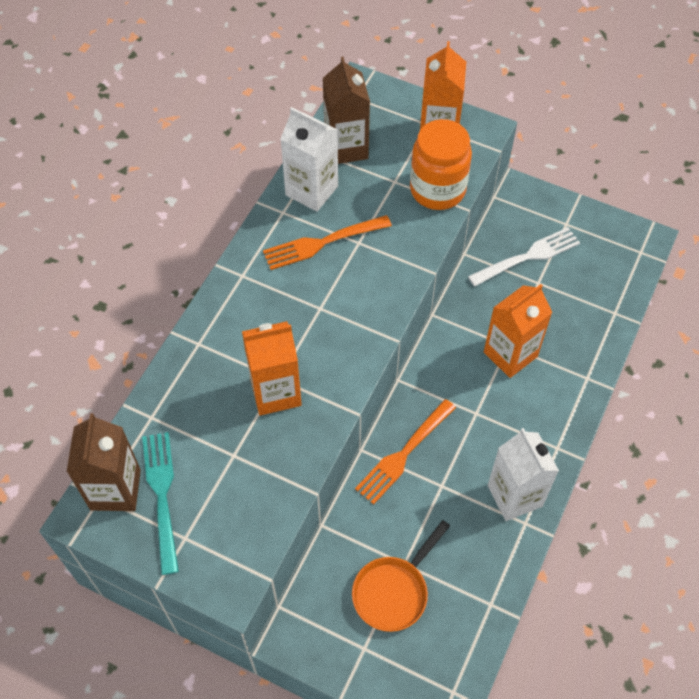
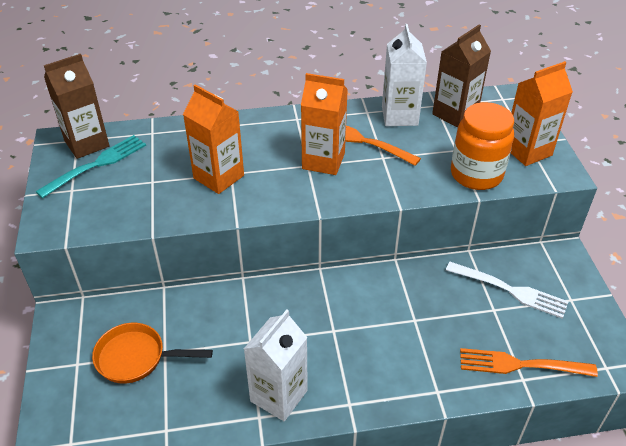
camera: 55 degrees right, 15 degrees down
orange fork [355,399,456,505] -> orange fork moved to [460,348,598,377]
orange carton [484,284,552,378] -> orange carton moved to [301,73,348,175]

